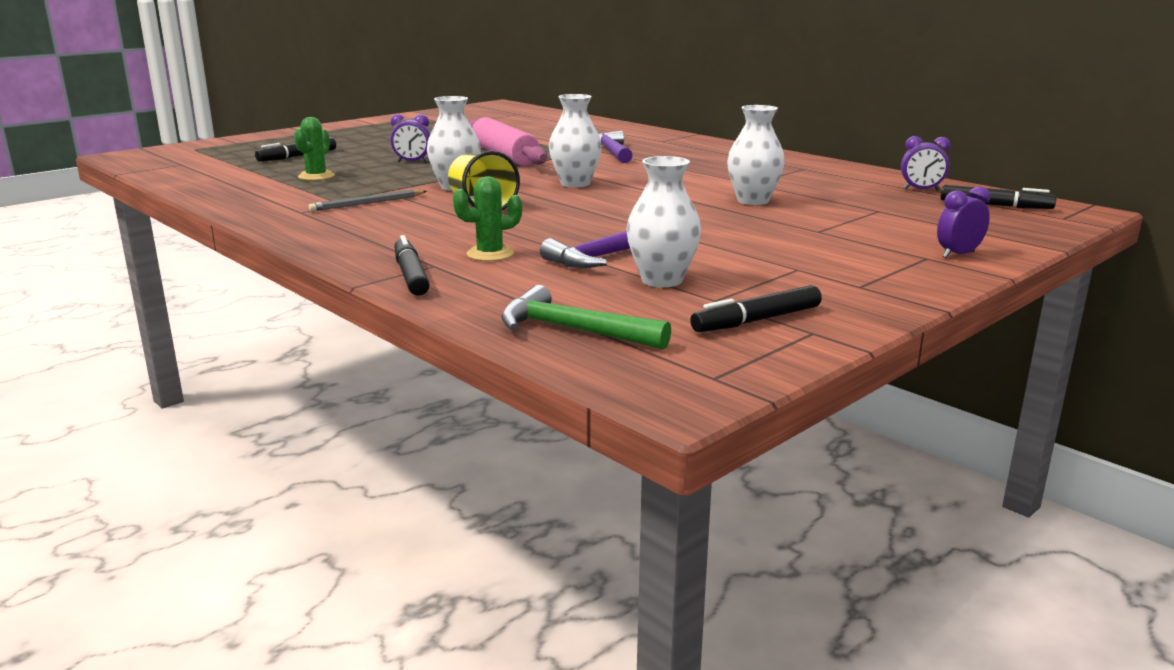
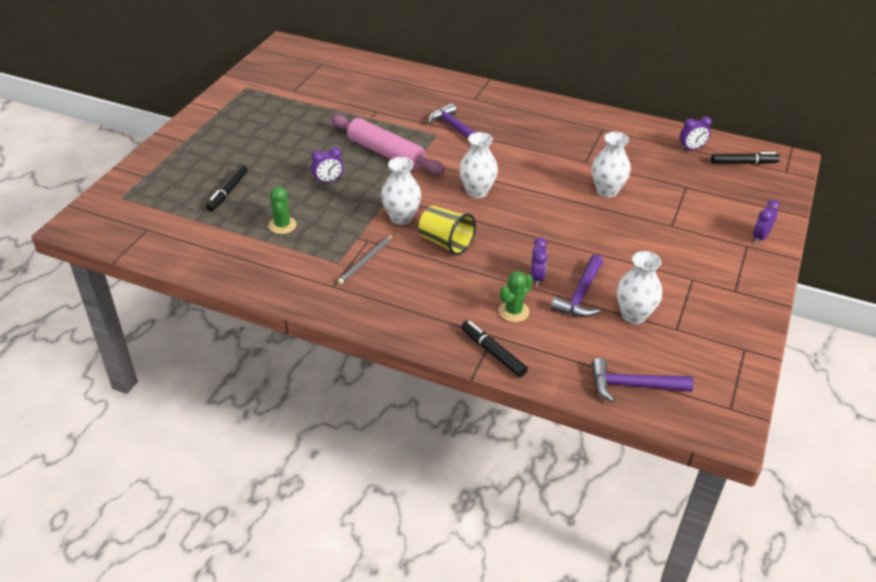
camera: 25 degrees left, 20 degrees up
green hammer [501,285,671,350] -> purple hammer [591,358,694,402]
black marker [690,285,822,332] -> none
none -> purple clock [531,237,548,286]

